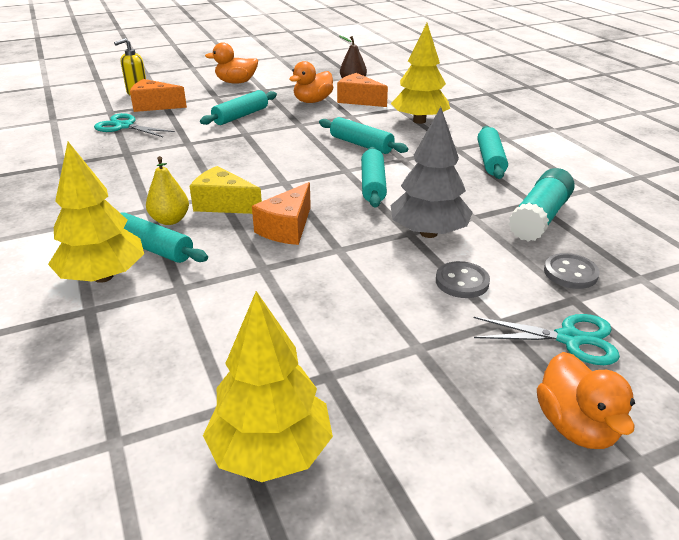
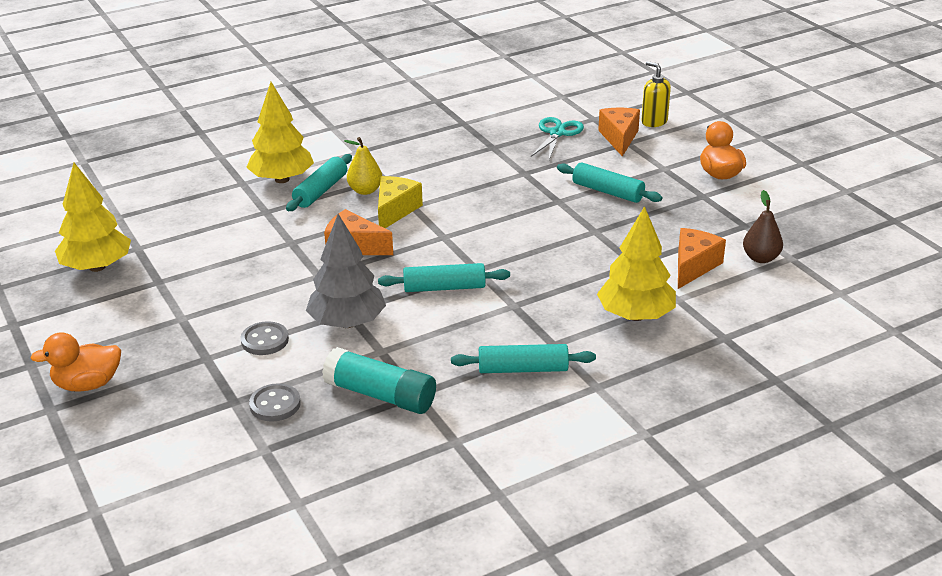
camera: 85 degrees right, 0 degrees up
orange duck [289,61,333,103] -> none
turquoise rolling pin [319,117,408,154] -> none
turquoise scissors [474,314,620,365] -> none

